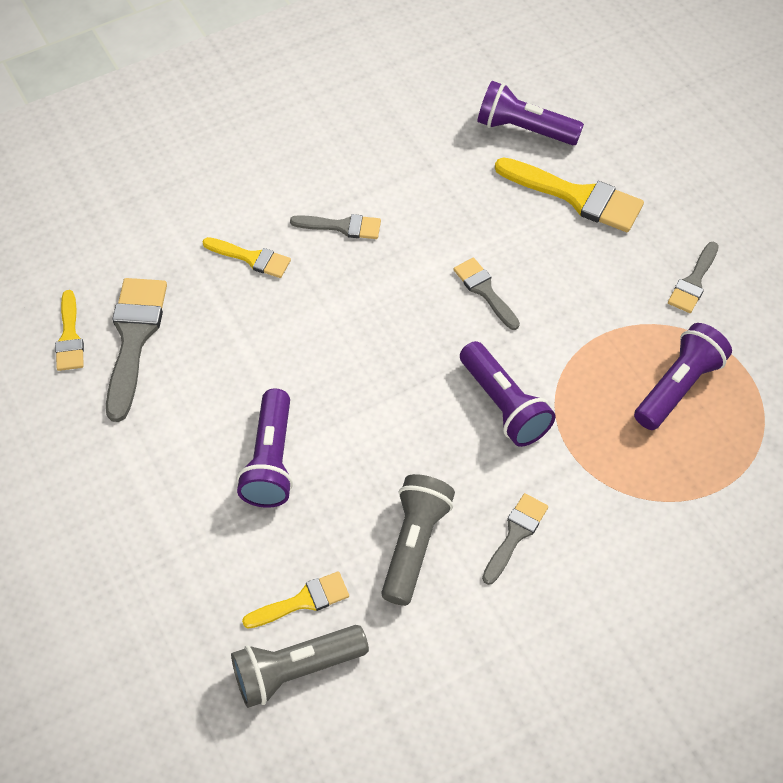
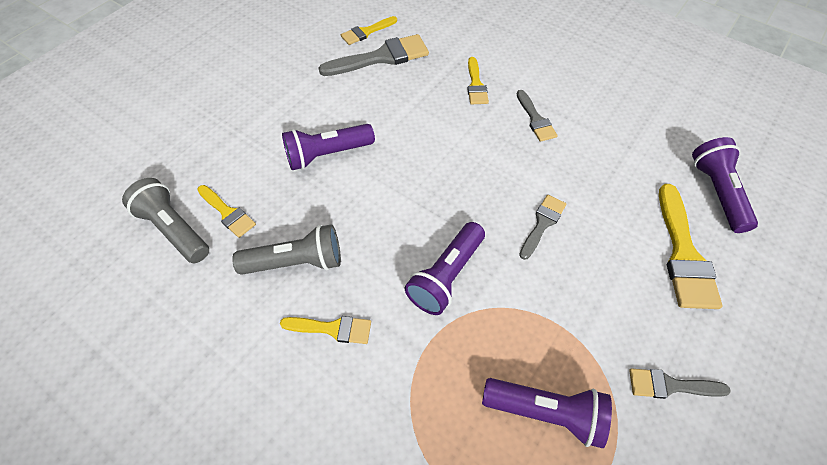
camera: 65 degrees right, 0 degrees up
grey brush [482,493,548,585] -> yellow brush [280,316,371,344]

